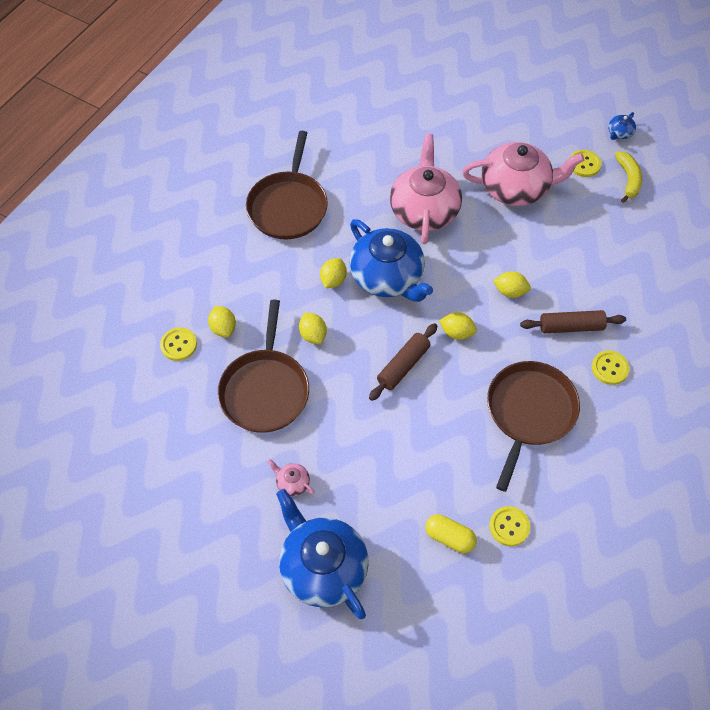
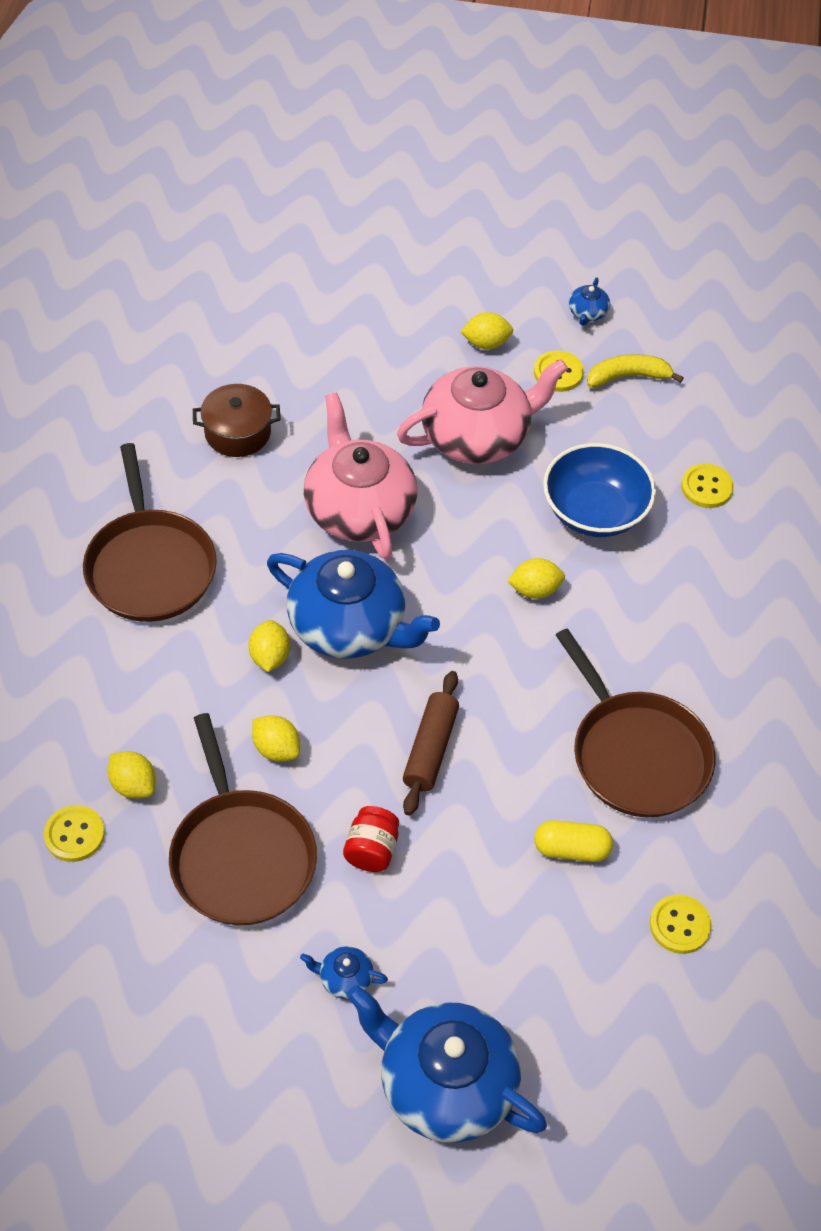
camera: 25 degrees left, 5 degrees down
pink teapot [267,459,315,496] -> blue teapot [300,946,388,999]
yellow capsule [426,514,477,553] -> yellow capsule moved to [534,820,613,862]
yellow lemon [439,312,477,340] -> yellow lemon moved to [460,312,513,350]
brown pan [487,361,580,492] -> brown pan turned 150 degrees clockwise [556,628,715,817]
brown rolling pin [520,310,626,333] -> none
yellow button [591,351,629,385] -> yellow button moved to [681,463,734,508]
yellow banana [615,152,642,203] -> yellow banana turned 75 degrees counterclockwise [587,354,683,388]
none -> brown pot [193,384,281,457]
none -> red jar [343,806,399,872]
none -> blue bowl [543,443,656,537]

